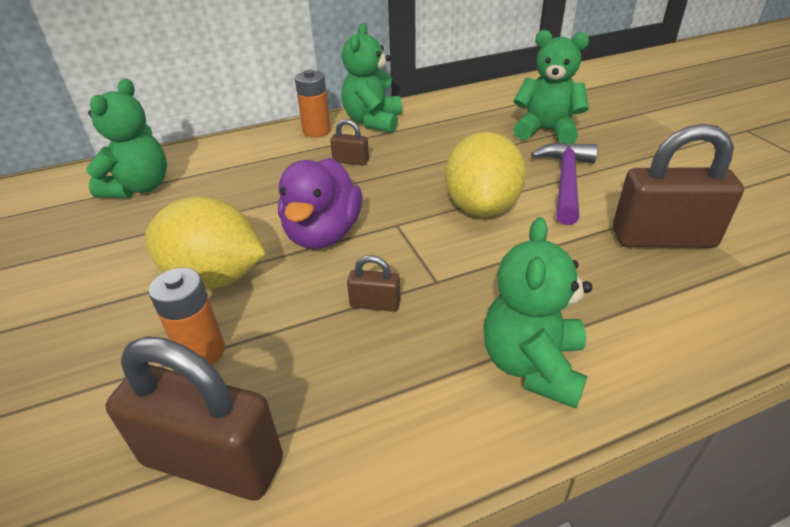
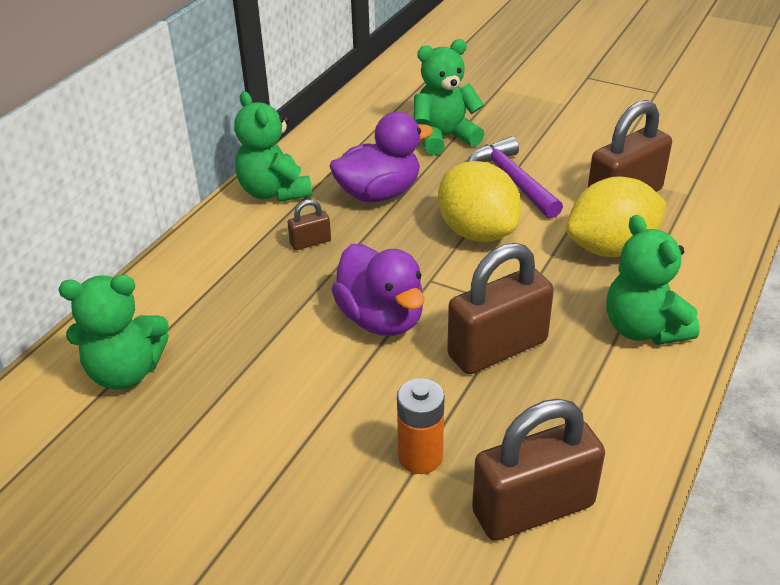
camera: 40 degrees left, 0 degrees up
green teddy bear [86,79,167,198] -> green teddy bear turned 105 degrees clockwise [59,275,169,390]
yellow lemon [145,196,266,289] -> yellow lemon moved to [566,177,666,257]
orange battery [295,70,331,138] -> none
brown padlock [347,255,400,312] -> brown padlock [447,243,554,374], size x2.19
none -> purple duck [329,112,433,202]

